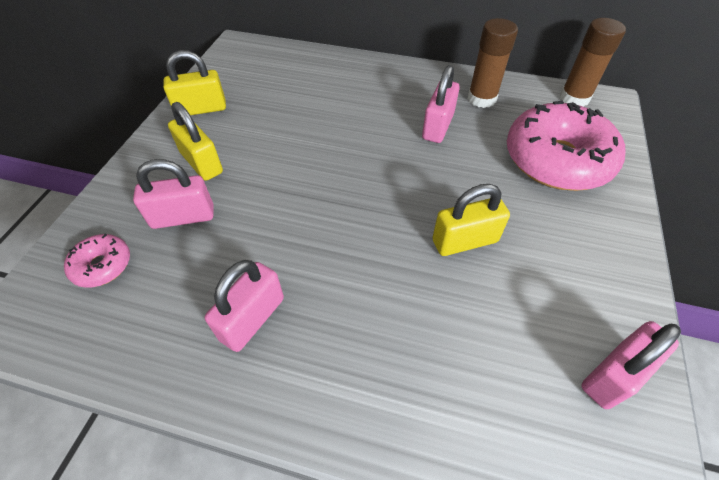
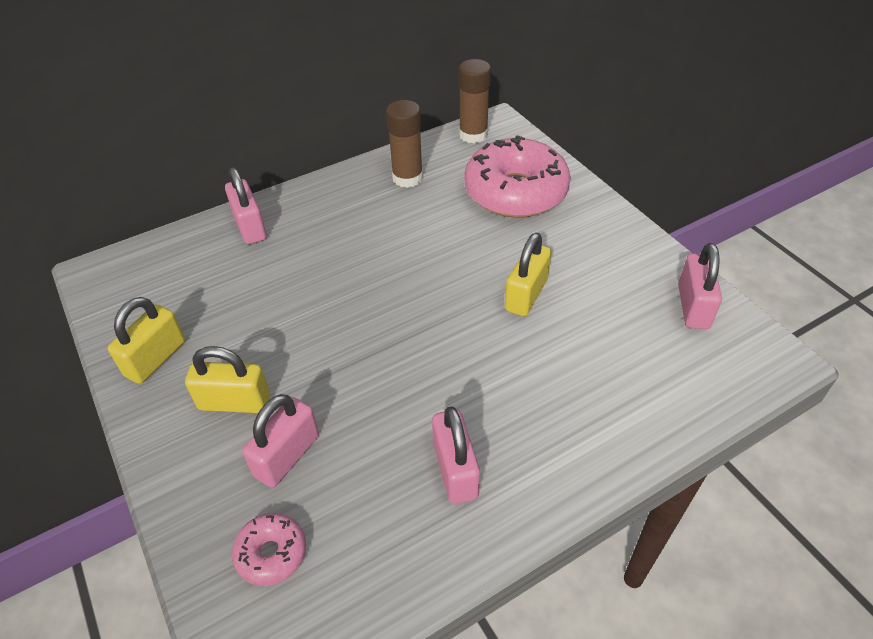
camera: 45 degrees left, 5 degrees down
pink padlock [422,65,460,143] -> pink padlock moved to [225,167,267,245]

